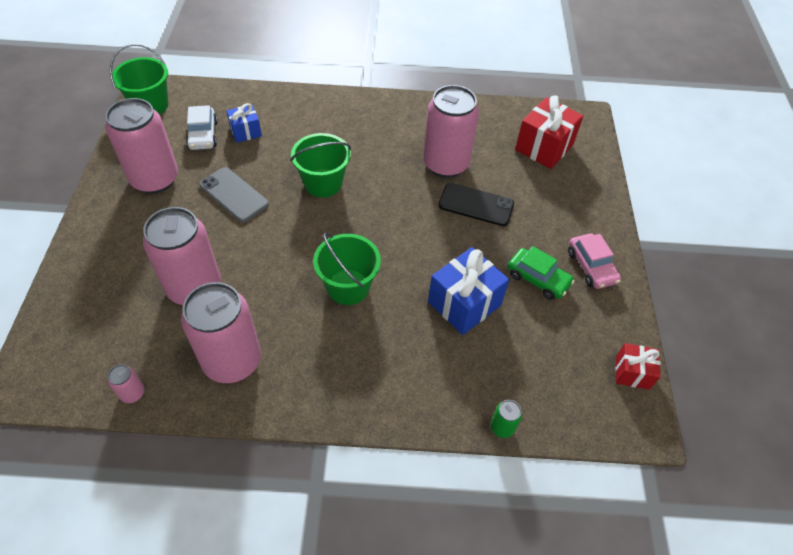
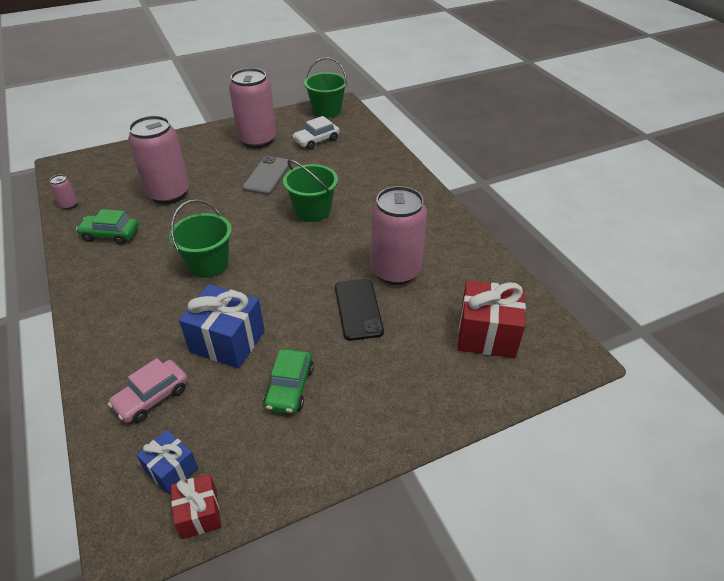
camera: 65 degrees right, 10 degrees down
pink can [181,282,261,383] -> green car [76,209,139,244]
blue gift [226,103,262,143] -> blue gift moved to [136,430,198,495]
green can [491,400,522,438] -> none
pink car [568,233,621,289] -> pink car moved to [108,358,188,423]

